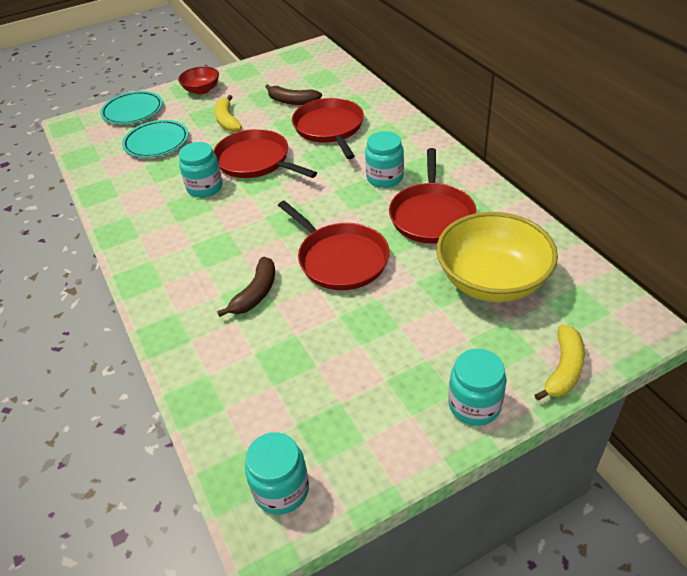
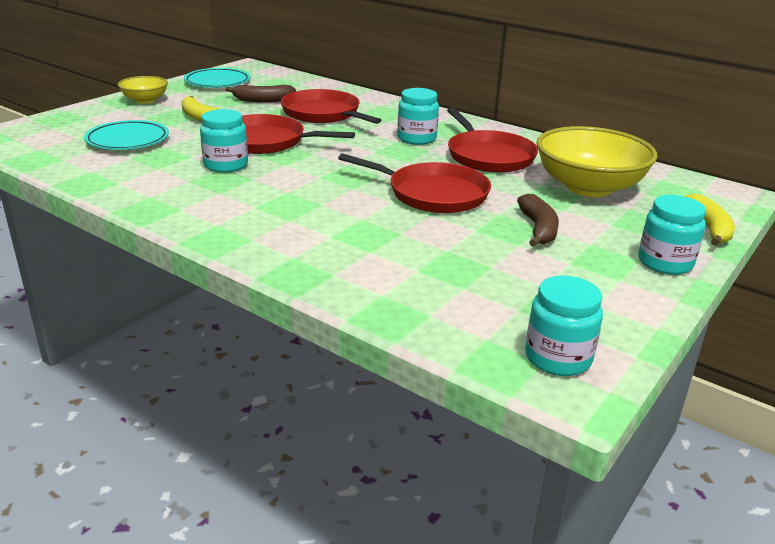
camera: 30 degrees left, 15 degrees down
turquoise plate [100,91,163,124] -> turquoise plate moved to [184,68,250,88]
red bowl [178,66,219,95] -> yellow bowl [118,76,168,104]
brown banana [217,257,275,317] -> brown banana moved to [517,194,559,247]

